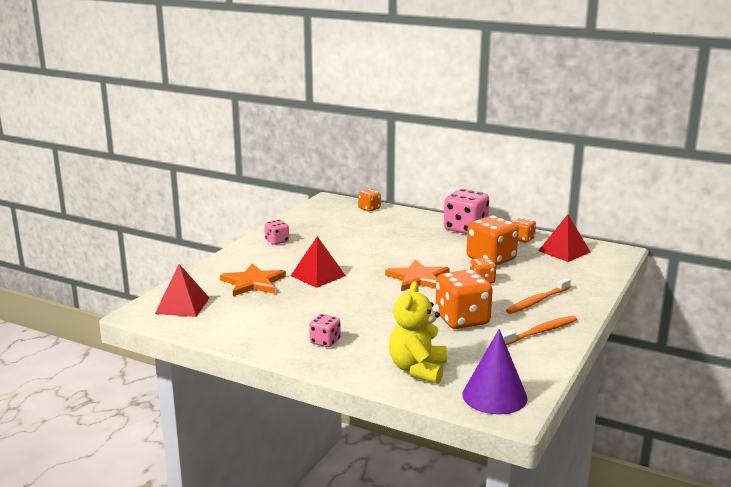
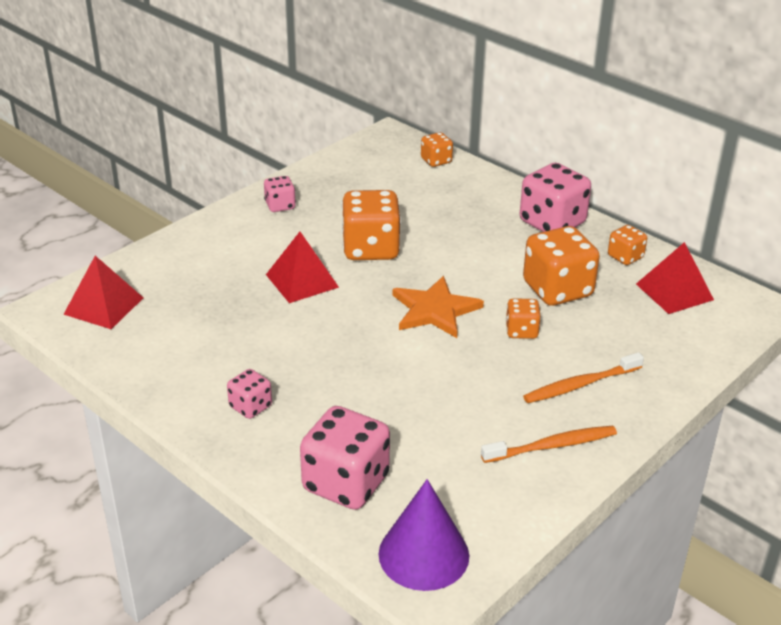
camera: 15 degrees right, 15 degrees up
orange star [220,263,286,296] -> none
yellow teddy bear [389,281,447,384] -> pink dice [300,406,390,510]
orange dice [435,270,493,329] -> orange dice moved to [342,190,401,260]

